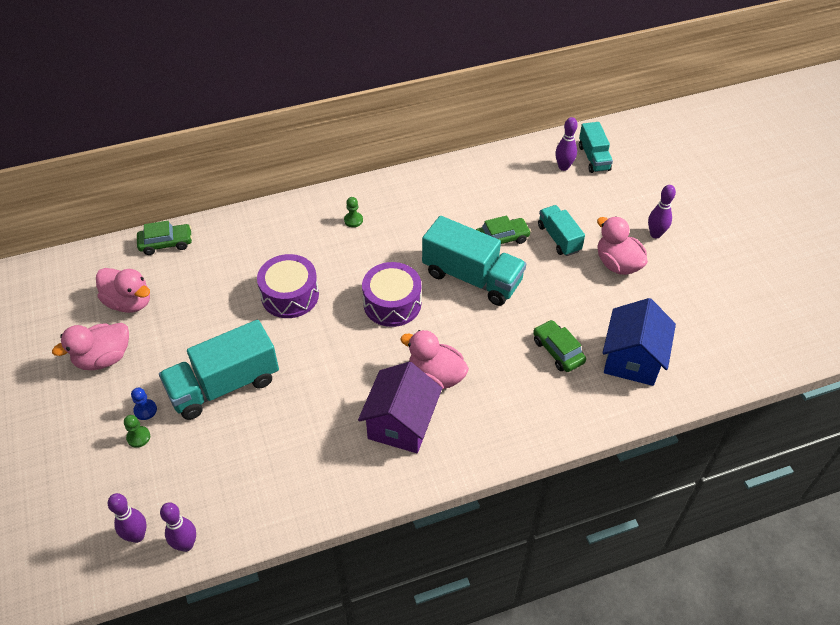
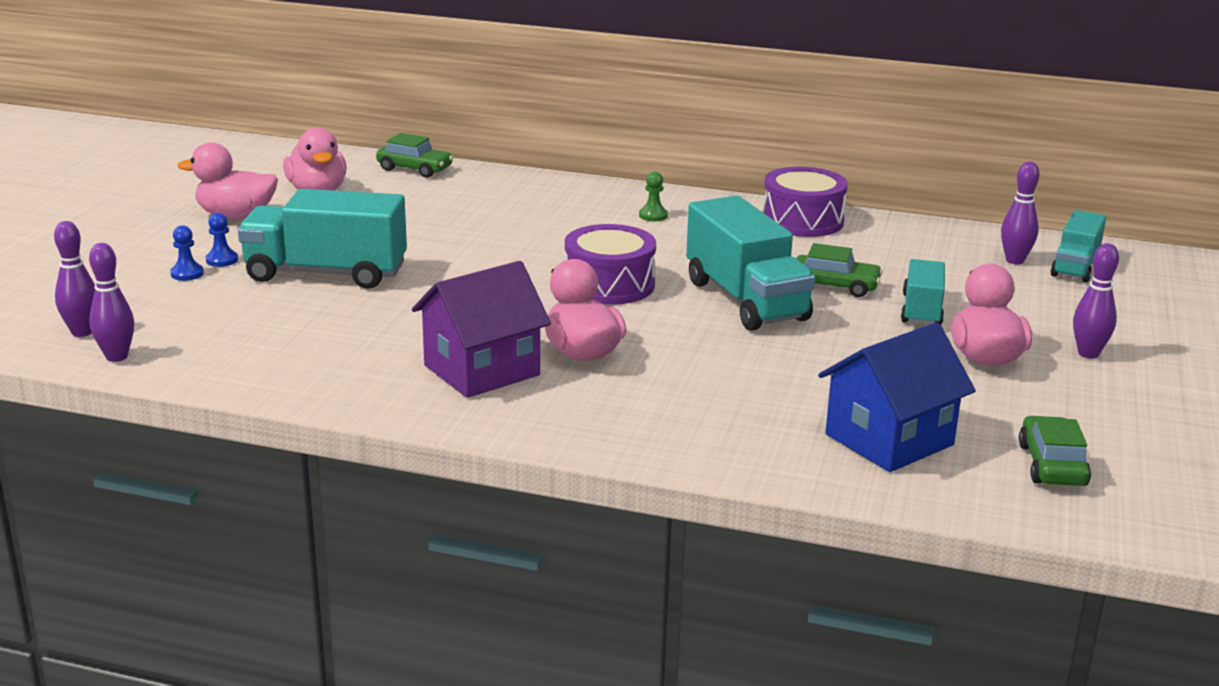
camera: 35 degrees right, 25 degrees down
green pawn [124,415,150,448] -> blue pawn [170,225,204,281]
purple drum [257,254,319,318] -> purple drum moved to [763,167,848,237]
green car [533,320,586,372] -> green car moved to [1019,416,1091,486]

